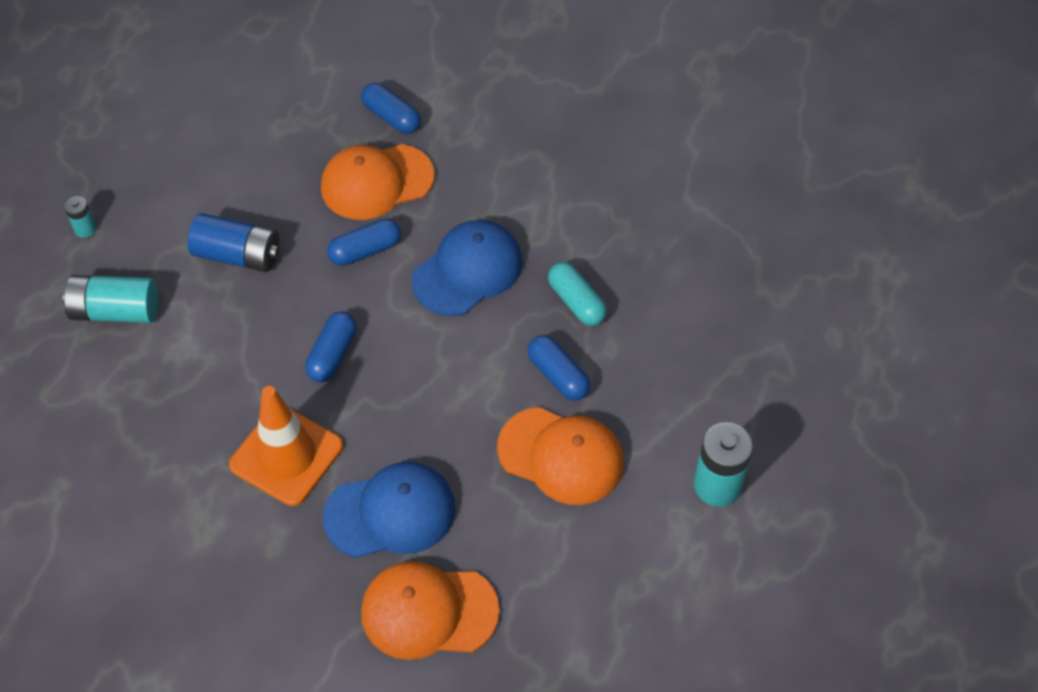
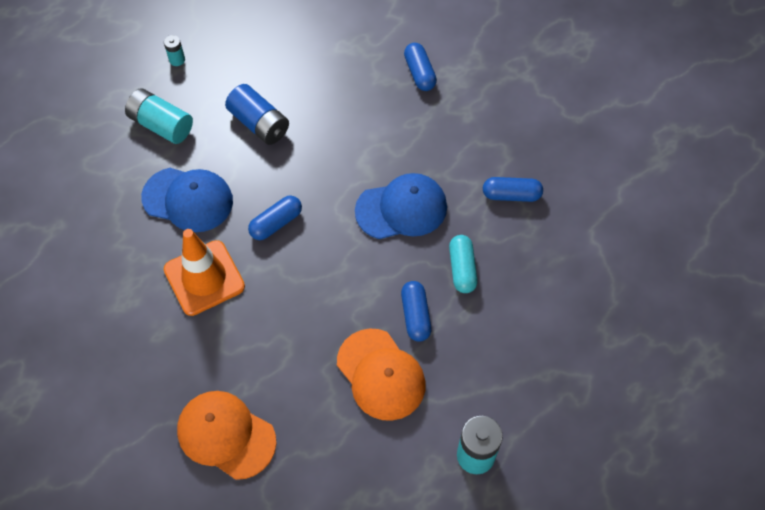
camera: 30 degrees right, 5 degrees up
orange cap [321,144,435,220] -> none
blue cap [323,462,456,558] -> blue cap moved to [141,168,233,232]
blue capsule [327,219,401,266] -> blue capsule moved to [483,177,543,202]

